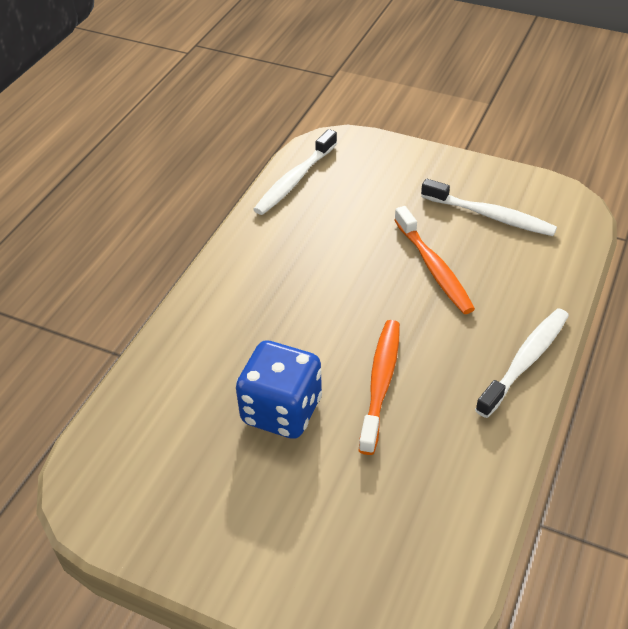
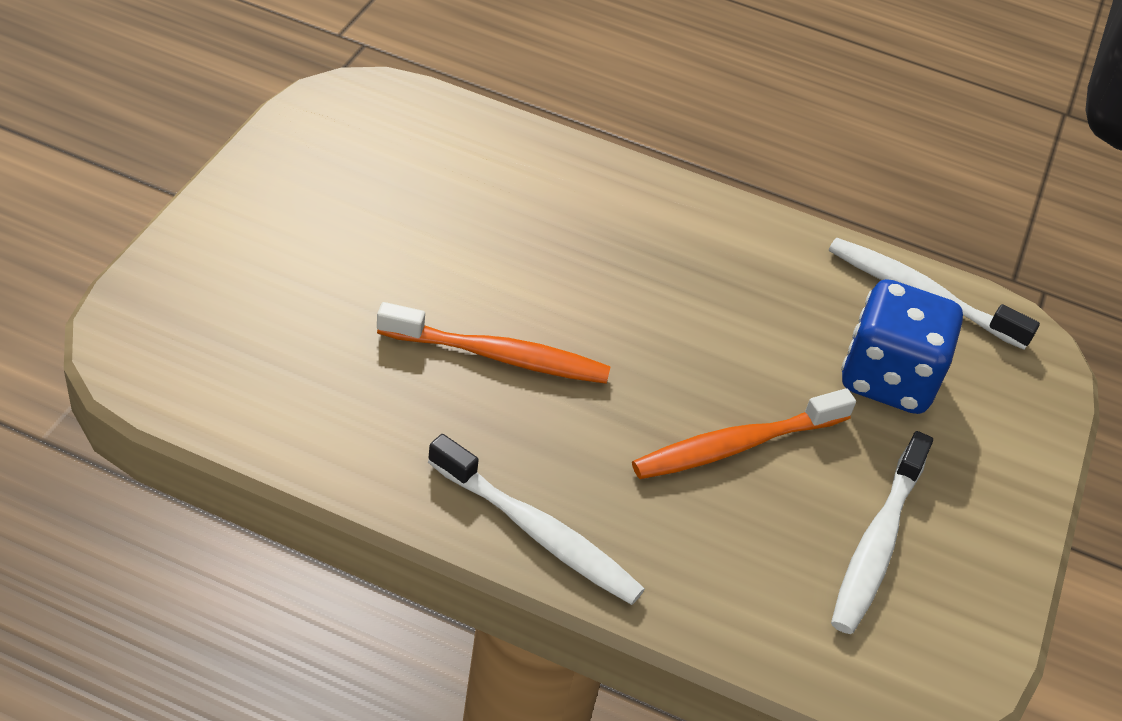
camera: 80 degrees right, 0 degrees up
blue dice [236,340,322,439] -> blue dice moved to [841,279,963,414]

